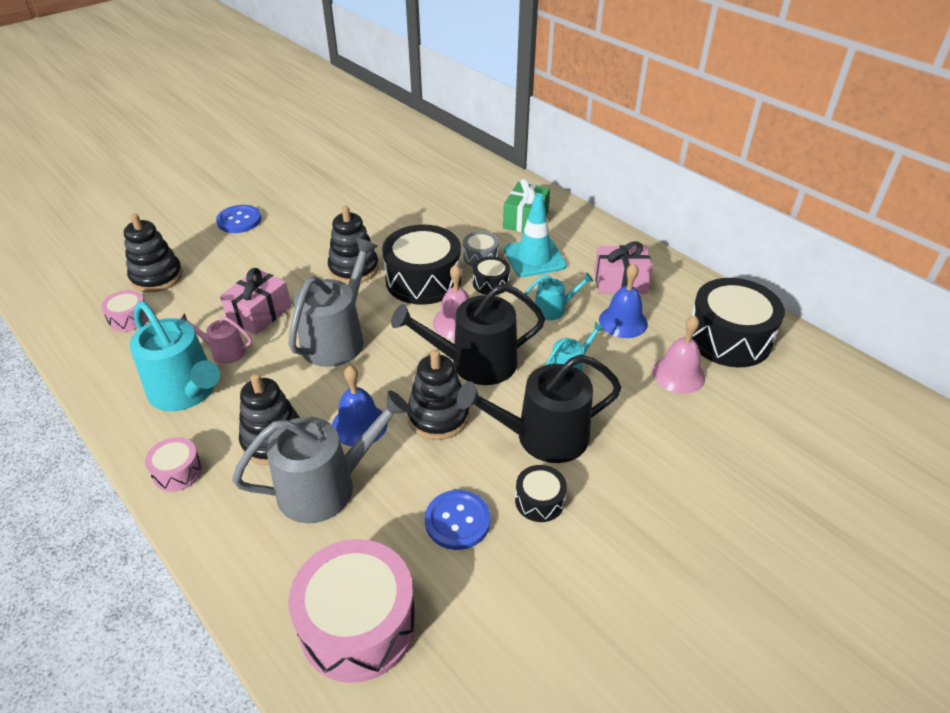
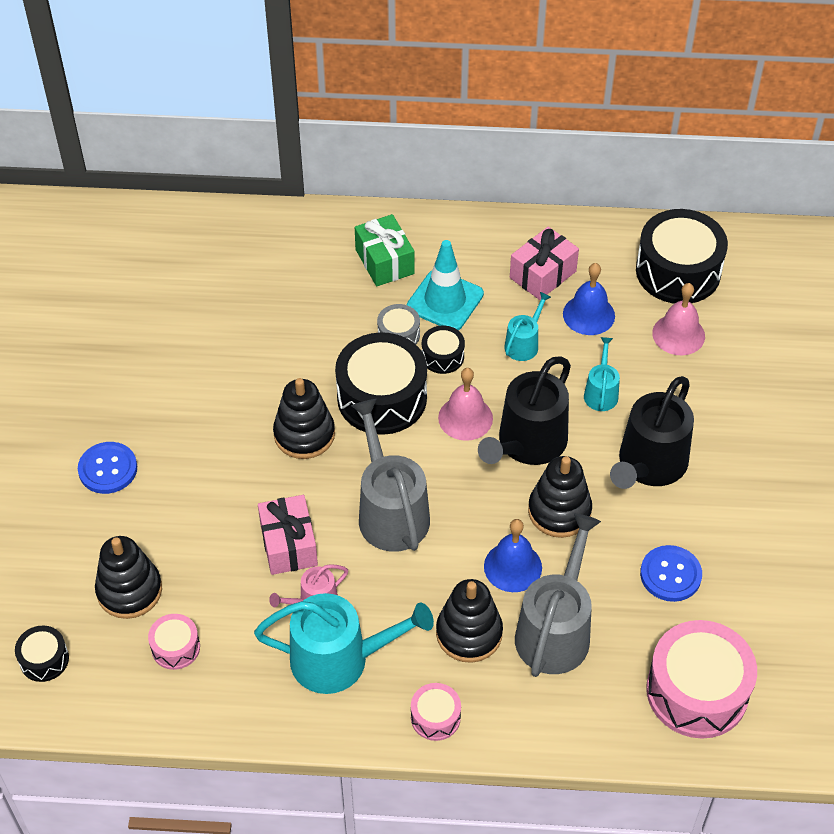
camera: 45 degrees left, 10 degrees up
black drum [515,465,567,522] -> black drum moved to [15,625,69,682]

